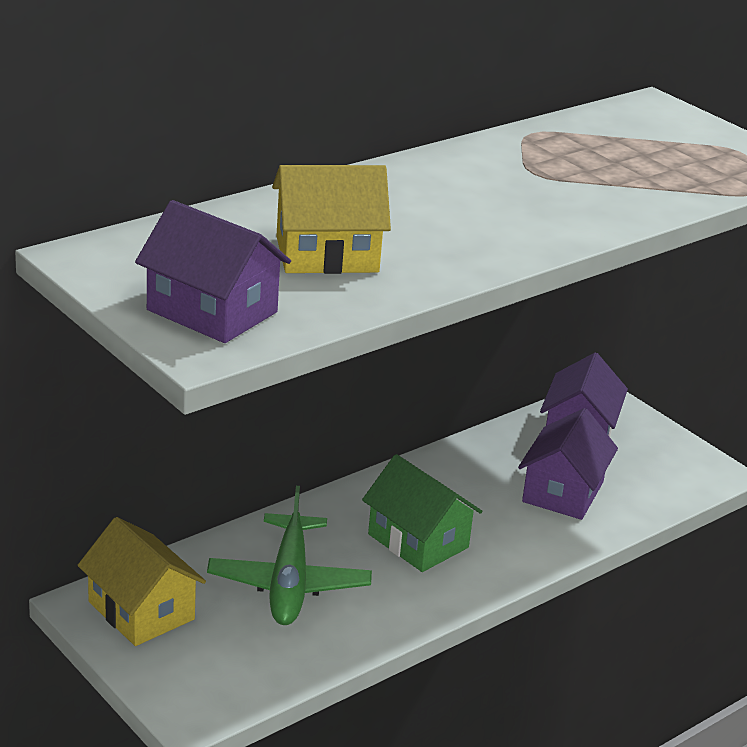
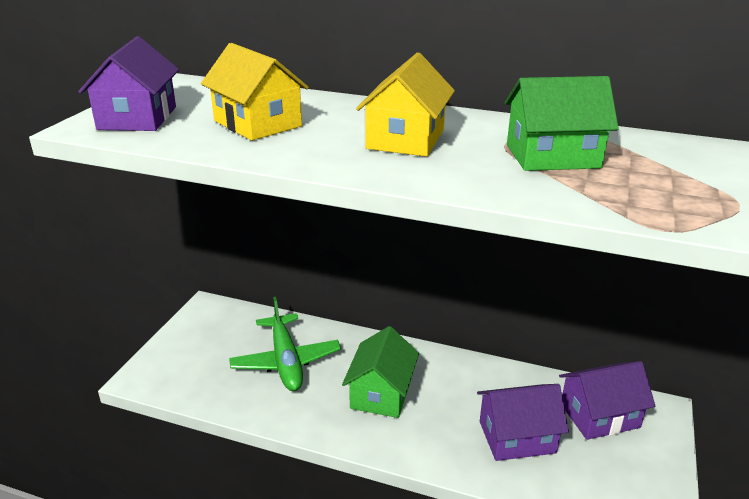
camera: 60 degrees right, 0 degrees up
yellow house [78,517,206,646] -> yellow house moved to [356,52,455,157]
green plane [207,486,372,625] -> green plane turned 75 degrees counterclockwise [229,297,341,391]
none -> green house [505,76,619,171]

